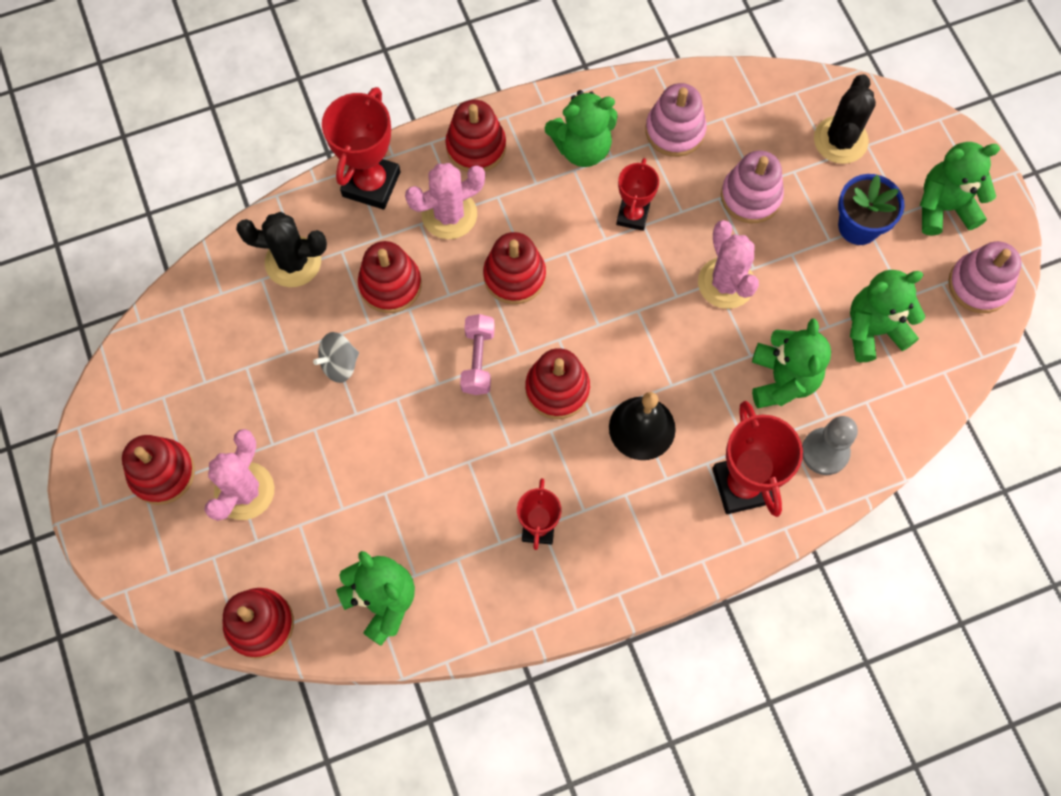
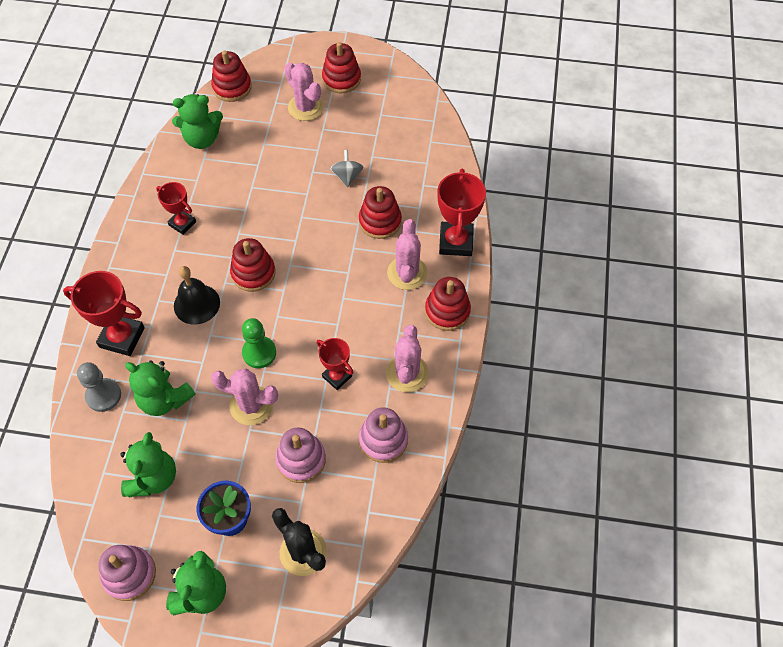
camera: 120 degrees right, 10 degrees down
black cactus [236,212,327,287] -> none
red trophy [322,87,400,210] -> red trophy turned 45 degrees clockwise [437,169,486,256]
pink dumbbell [460,314,495,395] -> none
red stacking toy [483,232,546,304] -> none
green teddy bear [545,90,618,167] -> pink cactus [386,325,429,392]
none -> green pawn [242,318,276,368]

